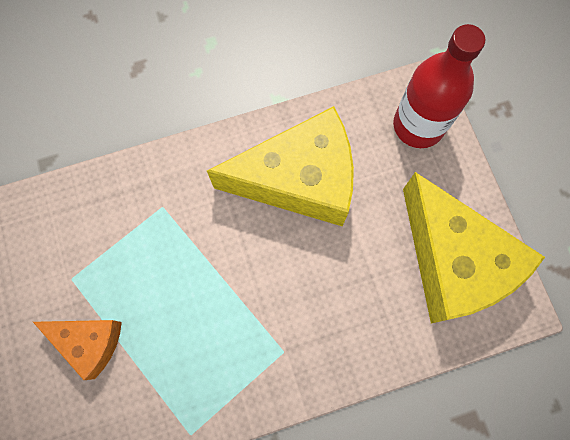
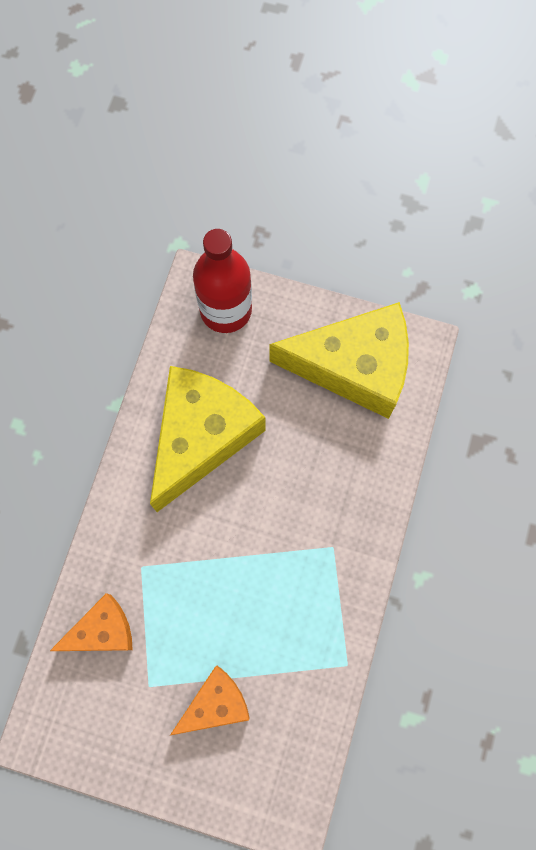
camera: 55 degrees left, 0 degrees up
none -> orange cheese [50,593,132,651]

